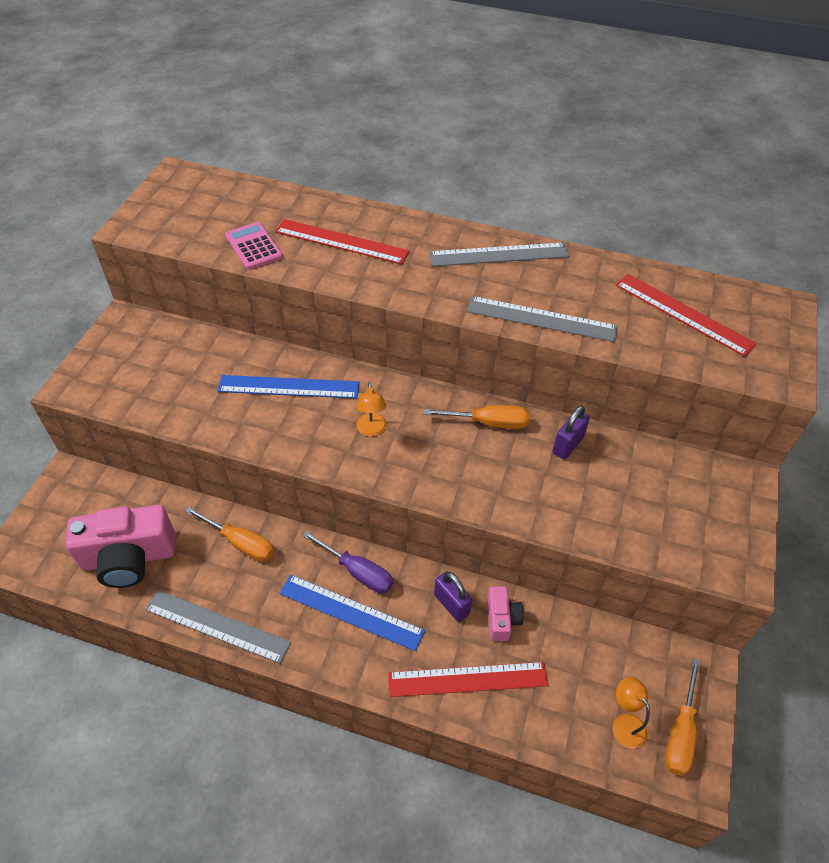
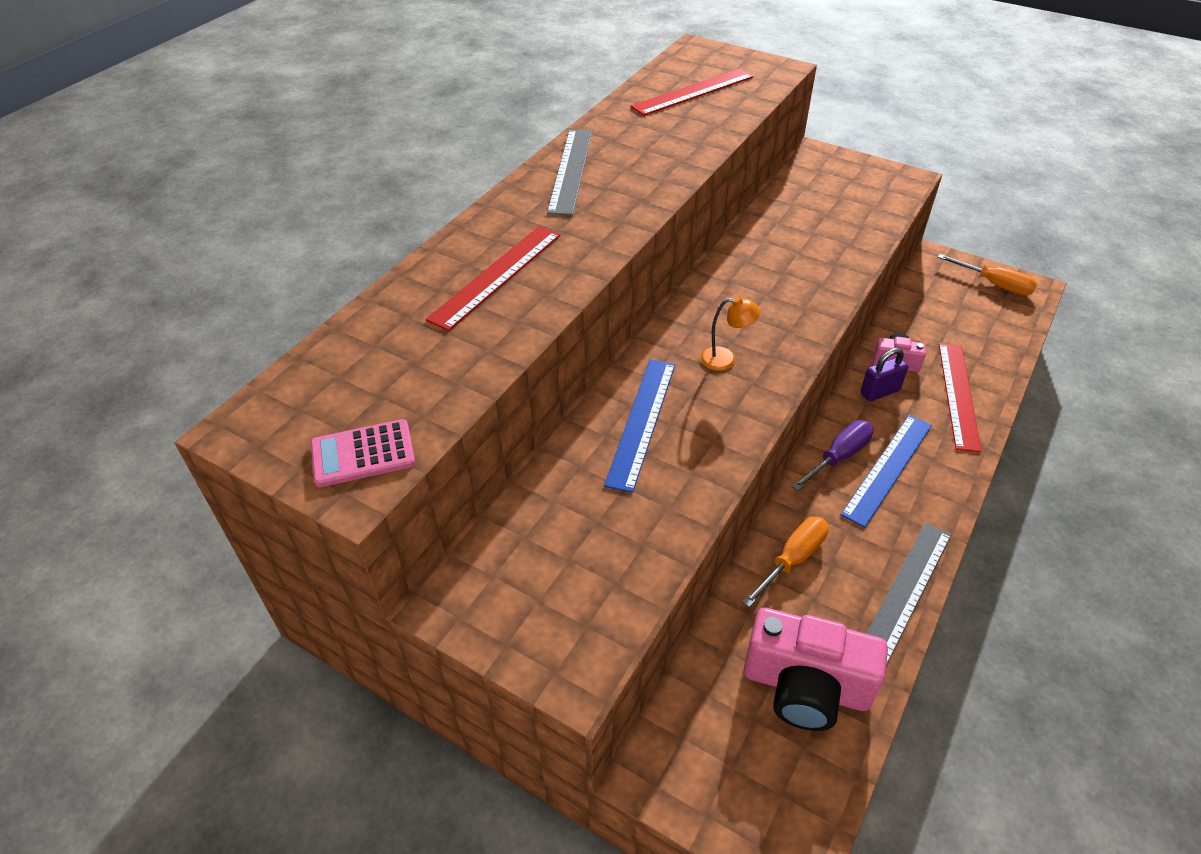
camera: 75 degrees left, 5 degrees down
pink camera [66,505,175,588] -> pink camera turned 105 degrees clockwise [744,608,888,731]
pink calculator [225,222,283,270] -> pink calculator moved to [310,419,415,487]
orange screwdriver [423,405,530,429] -> none
grey ruler [467,296,618,342] -> none
purple padlock [553,406,590,460] -> none
orange lamp [613,677,650,749] -> none

